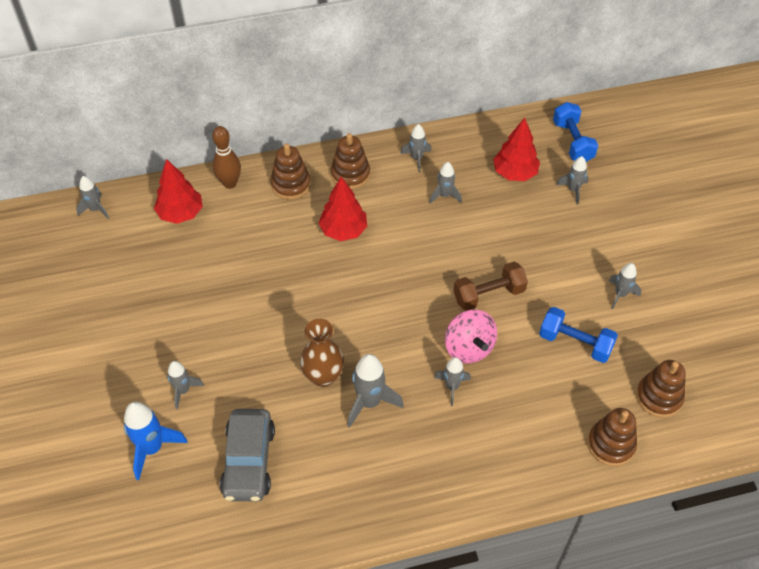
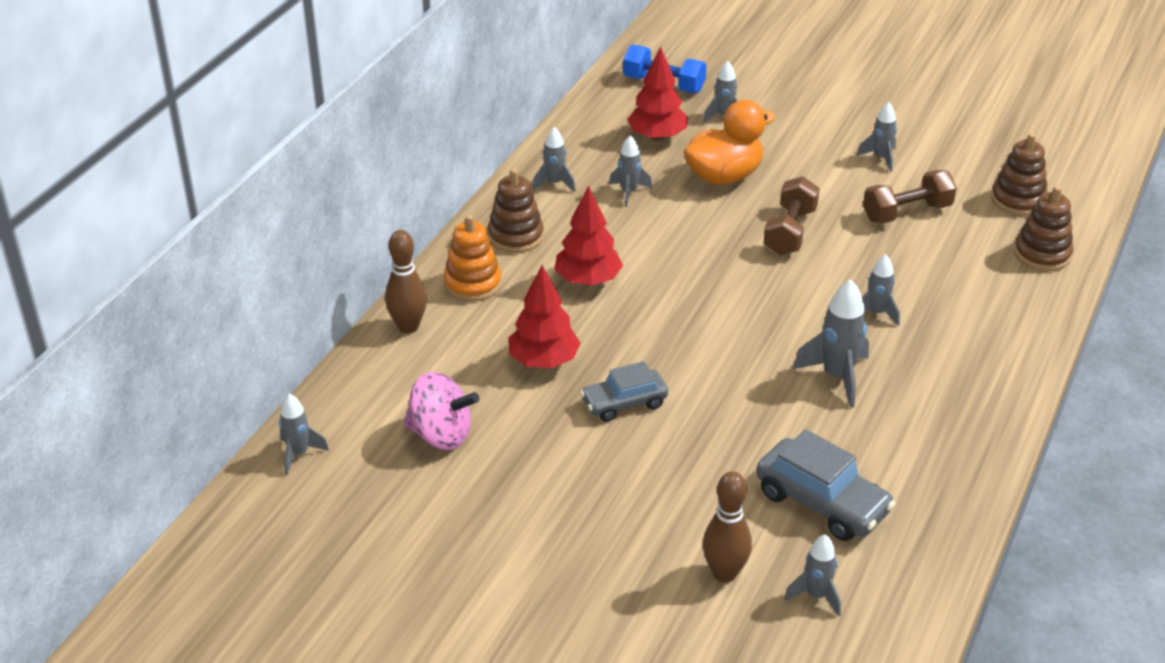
camera: 50 degrees left, 15 degrees down
blue rocket [124,402,188,480] -> brown bowling pin [703,471,752,583]
red tree [154,159,203,224] -> red tree moved to [509,265,581,368]
grey rocket [167,361,204,410] -> grey rocket moved to [784,534,841,616]
brown stacking toy [270,144,311,200] -> orange stacking toy [443,215,502,302]
brown vase [300,319,344,387] -> none
pink spinning top [445,310,497,363] -> pink spinning top moved to [403,372,479,450]
blue dumbbell [539,307,618,363] -> brown dumbbell [863,170,957,224]
none -> grey car [580,361,668,422]
none -> orange duck [684,100,776,185]

